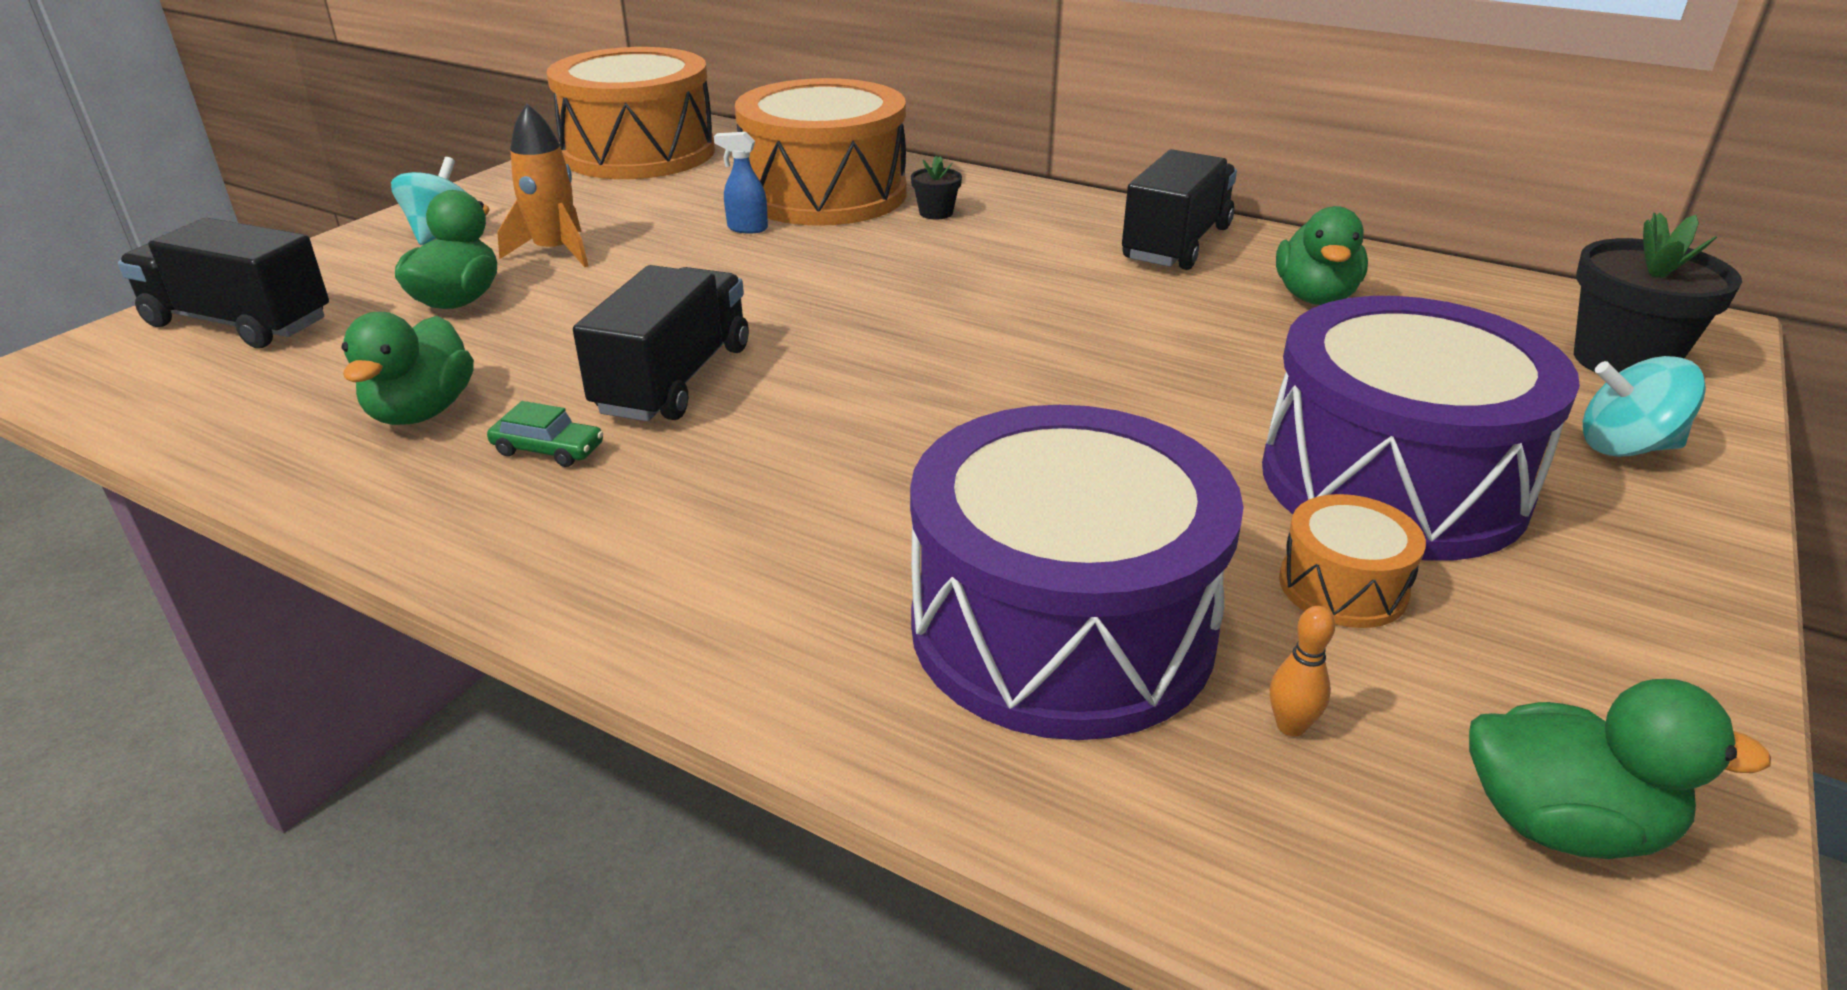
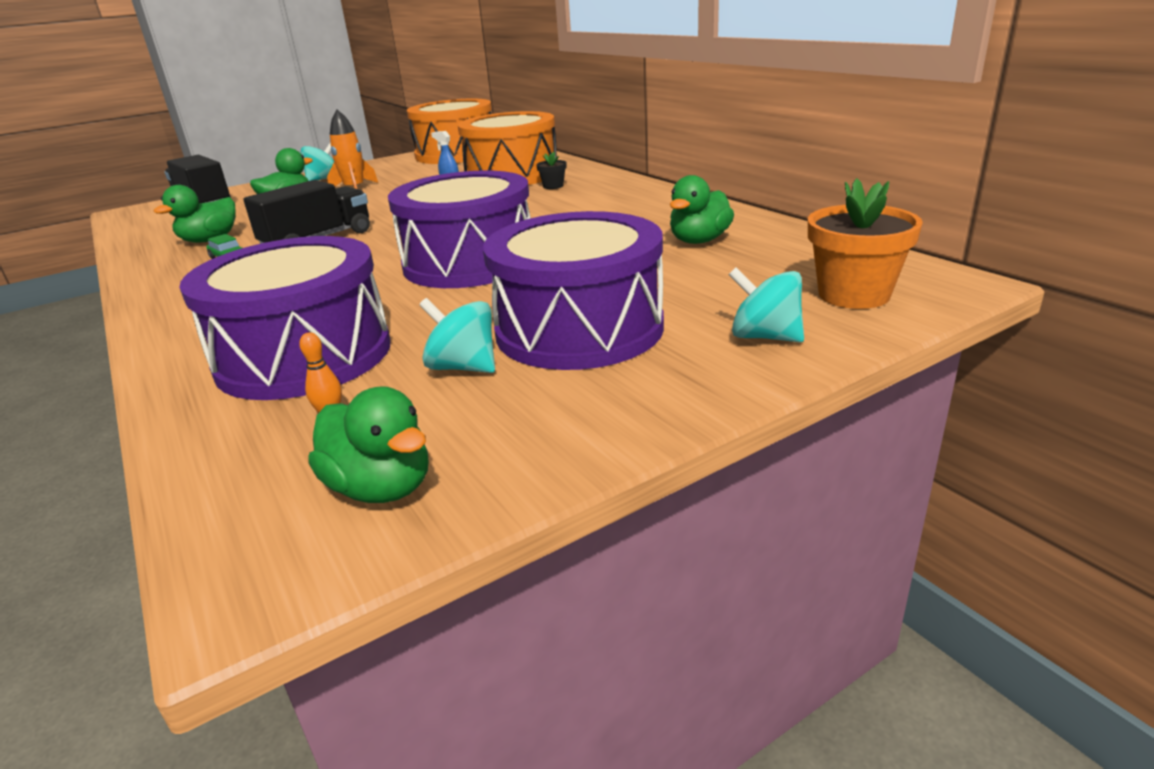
camera: 30 degrees right, 5 degrees down
black truck [1122,149,1237,270] -> none
orange drum [1279,494,1426,628] -> turquoise spinning top [420,298,495,373]
black flower pot [1574,213,1742,373] -> orange flower pot [808,178,923,309]
none -> purple drum [388,170,531,288]

